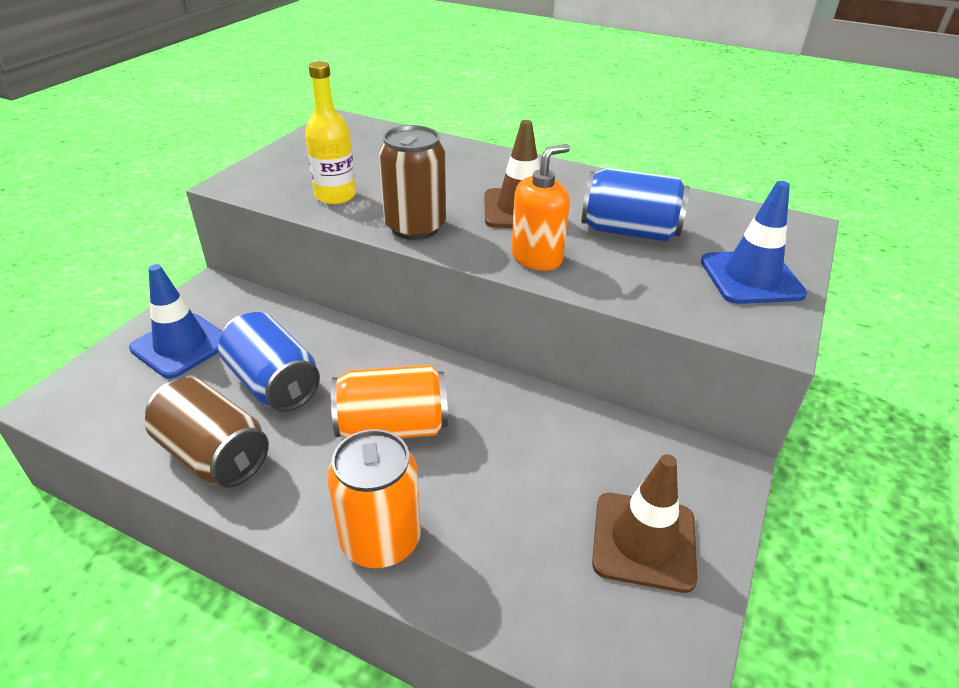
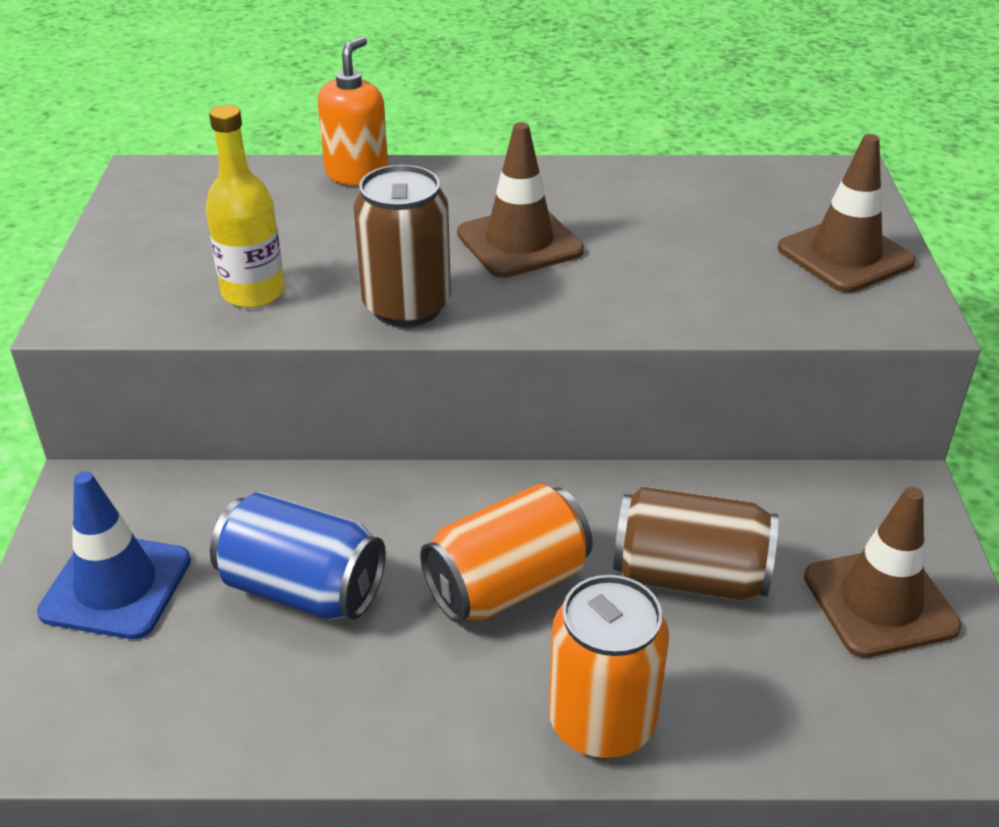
camera: 25 degrees left, 0 degrees up
brown can [145,377,269,488] -> brown can moved to [613,486,778,601]
orange soap dispenser [511,144,570,271] -> orange soap dispenser moved to [318,36,388,186]
blue can [582,168,690,242] -> none
blue traffic cone [701,181,807,304] -> brown traffic cone [778,134,916,293]

